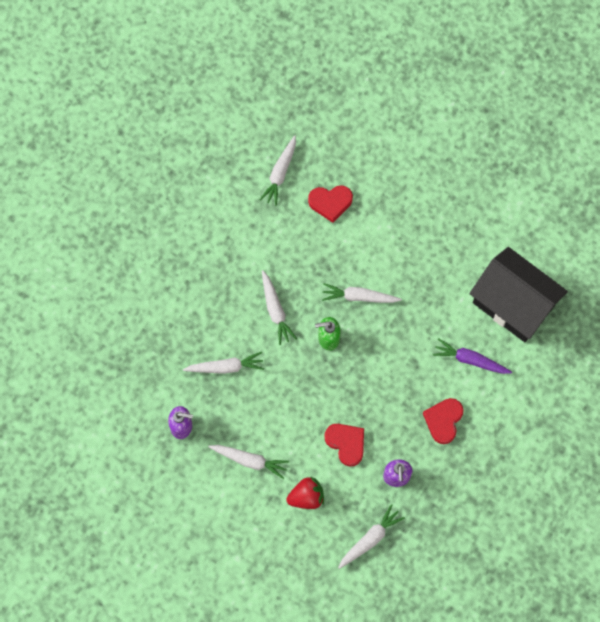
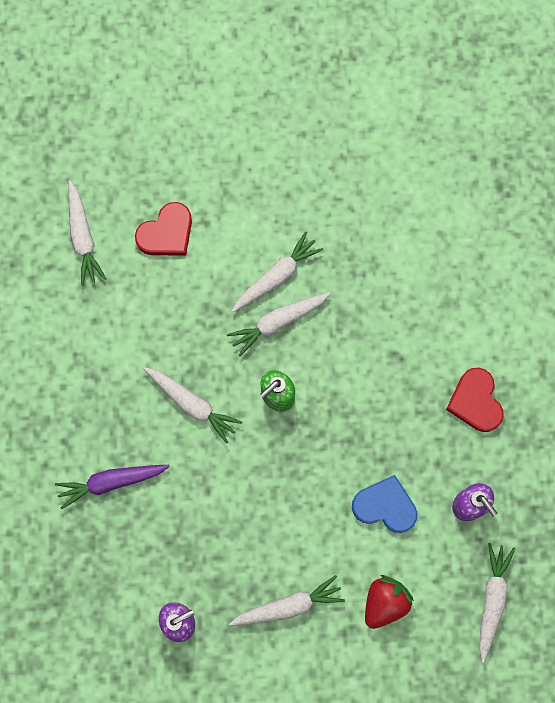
camera: 35 degrees left, 5 degrees up
white carrot [183,352,264,374] -> white carrot moved to [232,232,323,312]
red heart [325,424,364,467] -> blue heart [352,475,417,533]
purple carrot [433,338,512,374] -> purple carrot moved to [55,465,170,509]
black house [469,247,568,342] -> none

